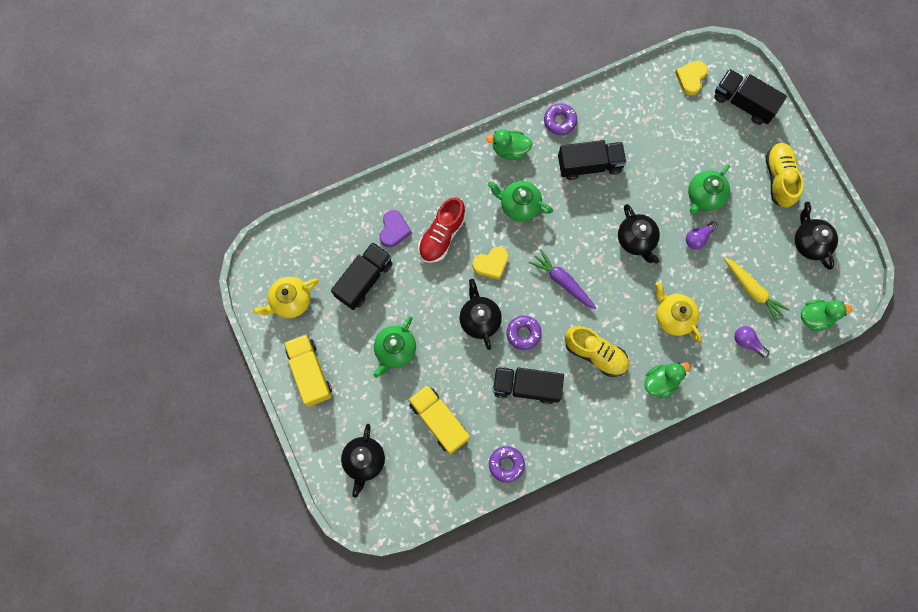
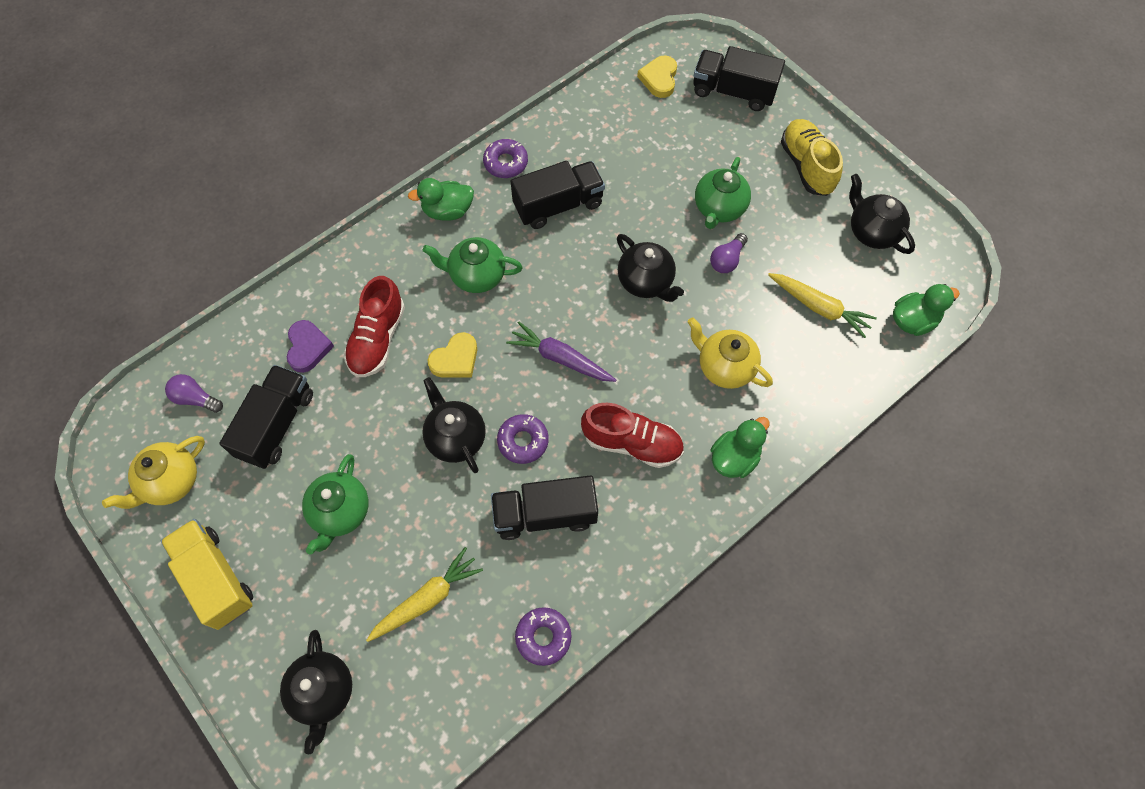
camera: 15 degrees left, 10 degrees down
yellow truck [408,384,470,454] -> yellow carrot [366,547,483,642]
yellow shoe [565,326,629,377] -> red shoe [581,403,684,468]
purple light bulb [734,326,769,358] -> purple light bulb moved to [165,374,223,413]

